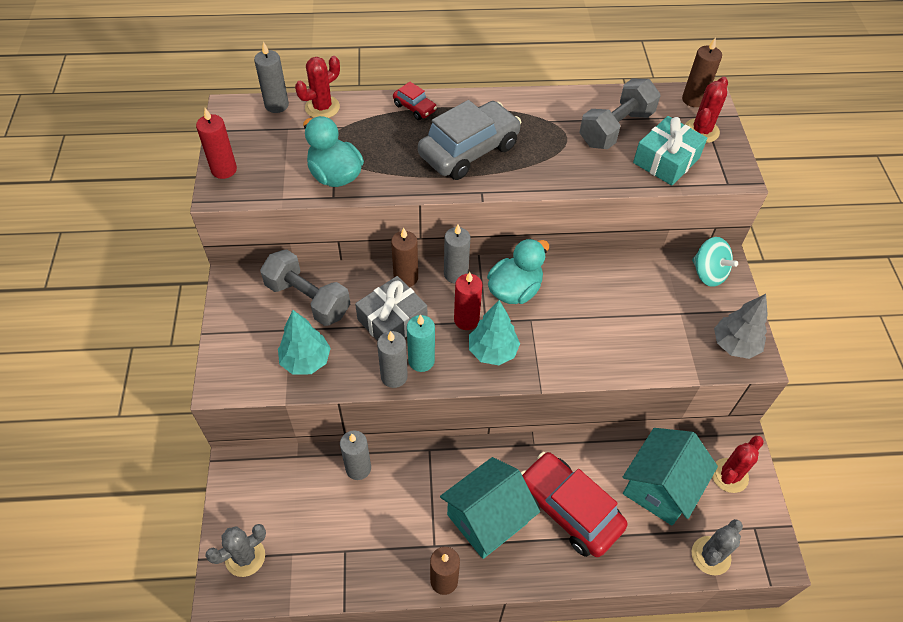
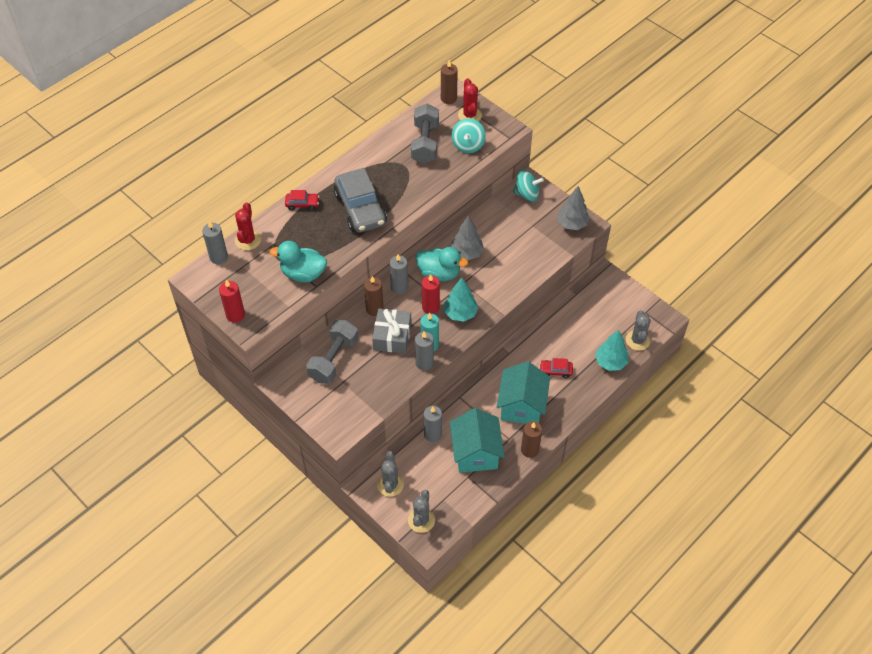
camera: 40 degrees left, 0 degrees up
grey dumbbell [260,249,350,326] -> grey dumbbell turned 60 degrees counterclockwise [306,320,359,384]
turquoise tree [278,310,331,375] -> turquoise tree moved to [595,330,629,371]
grey car [418,100,521,180] -> grey car turned 150 degrees clockwise [334,168,387,233]
turquoise duck [487,238,549,304] -> turquoise duck turned 105 degrees clockwise [416,247,468,281]
red car [521,452,627,557] -> red car [540,358,573,378], size x0.46
turquoise house [623,428,718,525] -> turquoise house moved to [450,408,505,473]
turquoise gift [633,116,707,186] -> turquoise spinning top [452,118,486,153]
red cactus [712,436,764,493] -> none
none -> grey cactus [377,451,404,497]
none -> grey tree [451,216,484,260]

